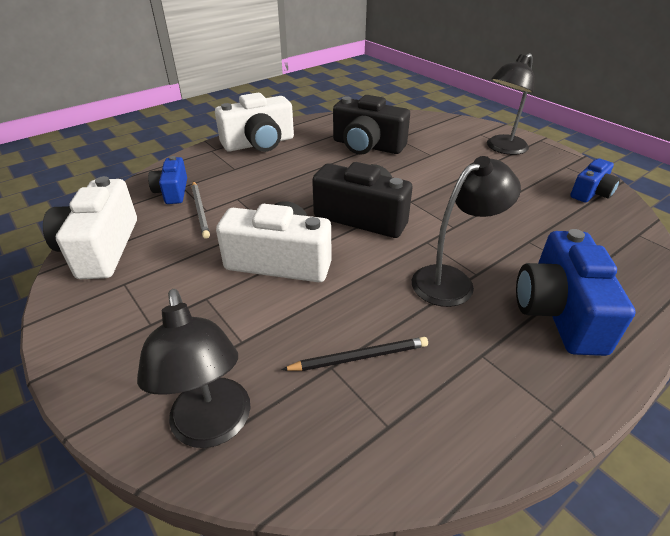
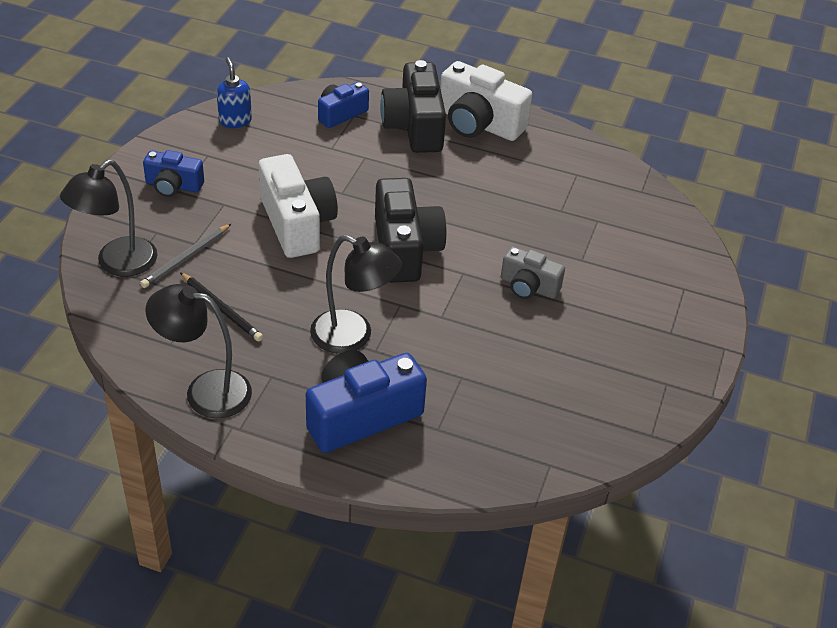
camera: 55 degrees right, 5 degrees up
white camera [43,176,137,279] -> blue soap dispenser [217,57,252,128]
grey pencil [192,181,210,239] -> grey pencil moved to [140,224,231,288]
black camera [333,95,410,155] -> black camera moved to [380,60,446,153]
black lamp [487,53,534,155] -> black lamp moved to [145,284,252,418]
blue camera [570,158,620,203] -> blue camera moved to [143,150,204,197]
none -> grey camera [501,246,565,299]

